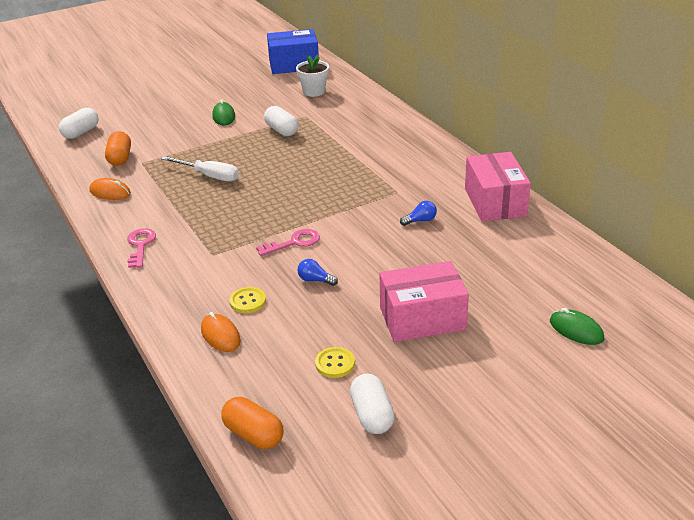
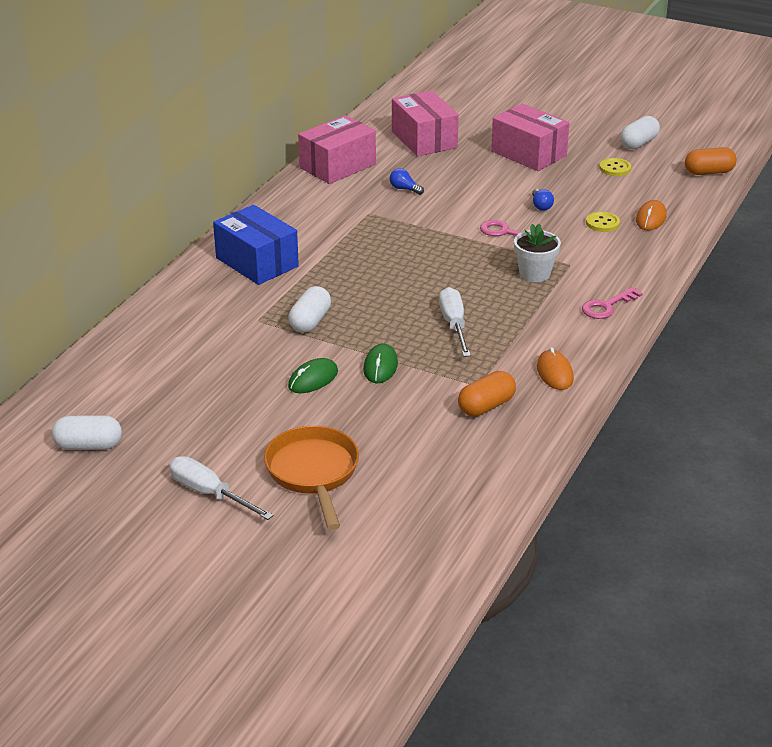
camera: 125 degrees left, 0 degrees up
white capsule [59,108,98,139] -> white capsule moved to [52,415,122,450]
orange capsule [221,397,284,449] -> orange capsule turned 75 degrees clockwise [685,147,737,175]
blue box [267,29,319,74] -> blue box moved to [213,205,299,285]
white flower pot [296,55,329,97] -> white flower pot moved to [514,224,561,282]
green mouse [550,308,604,345] -> green mouse moved to [363,343,398,383]
none -> white screwdriver [169,456,274,520]
none -> orange pan [264,426,359,530]
none -> pink box [392,90,459,156]

